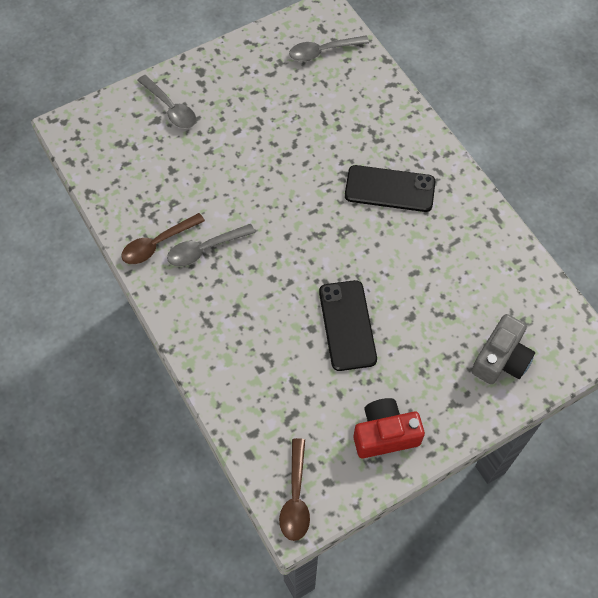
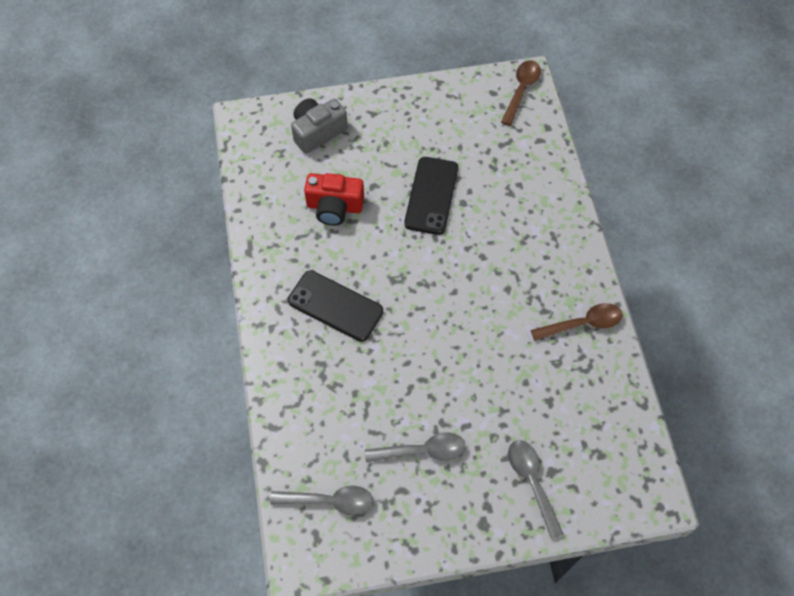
camera: 160 degrees left, 0 degrees up
grey spoon [167,224,255,267] -> grey spoon moved to [365,432,465,462]
red camera [354,398,425,458] -> red camera moved to [304,173,364,226]

